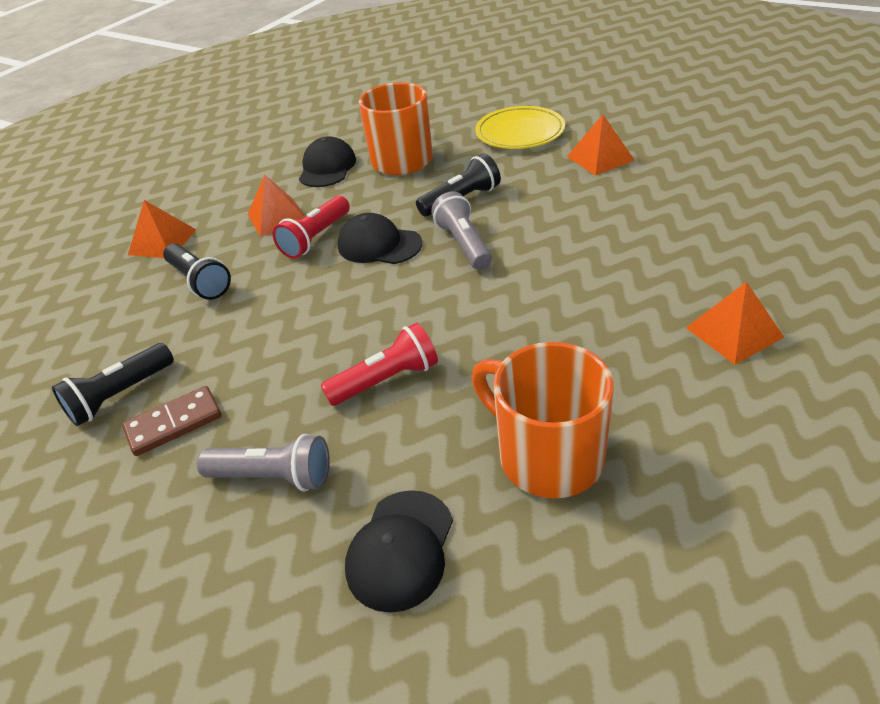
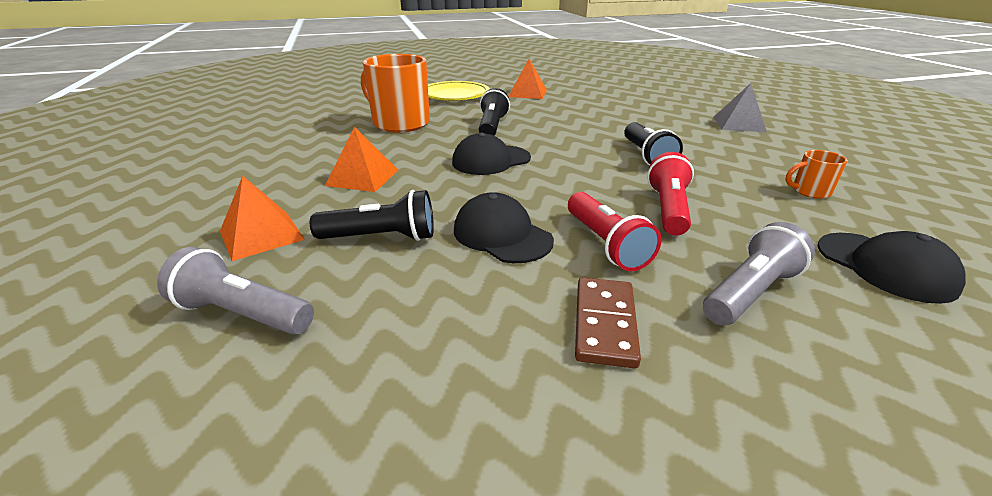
camera: 55 degrees left, 10 degrees down
black flashlight [52,343,174,426] -> black flashlight moved to [624,122,683,166]
red flashlight [272,196,350,259] -> red flashlight moved to [568,192,661,271]
black cap [299,136,356,187] -> black cap moved to [454,192,554,263]
grey flashlight [431,191,492,270] -> grey flashlight moved to [157,247,314,335]
orange mug [471,342,614,499] -> orange mug [785,150,848,199], size x0.45
orange pyramid [686,282,784,364] -> grey pyramid [714,83,767,132]

